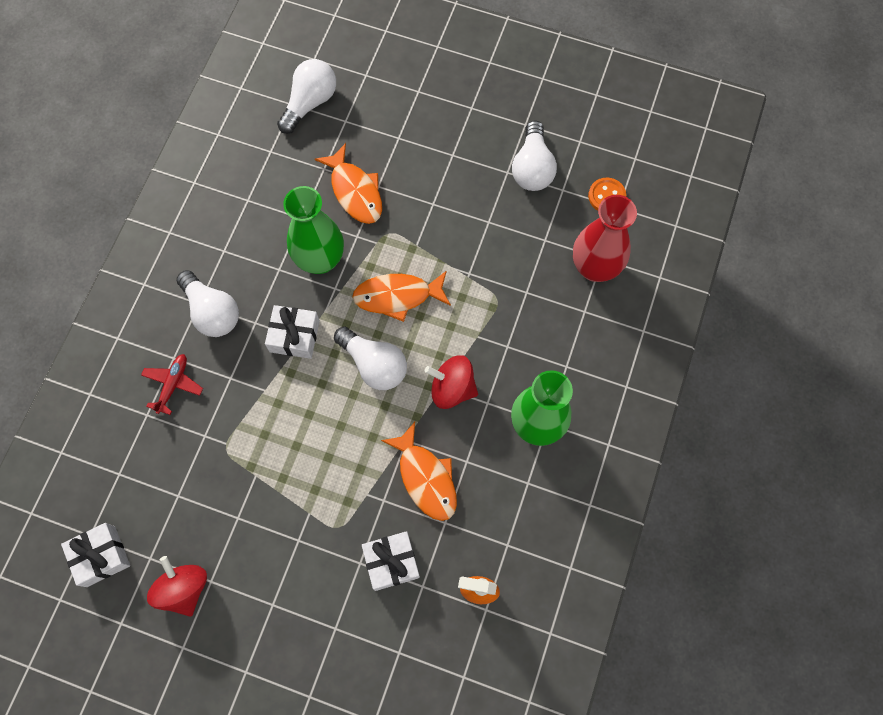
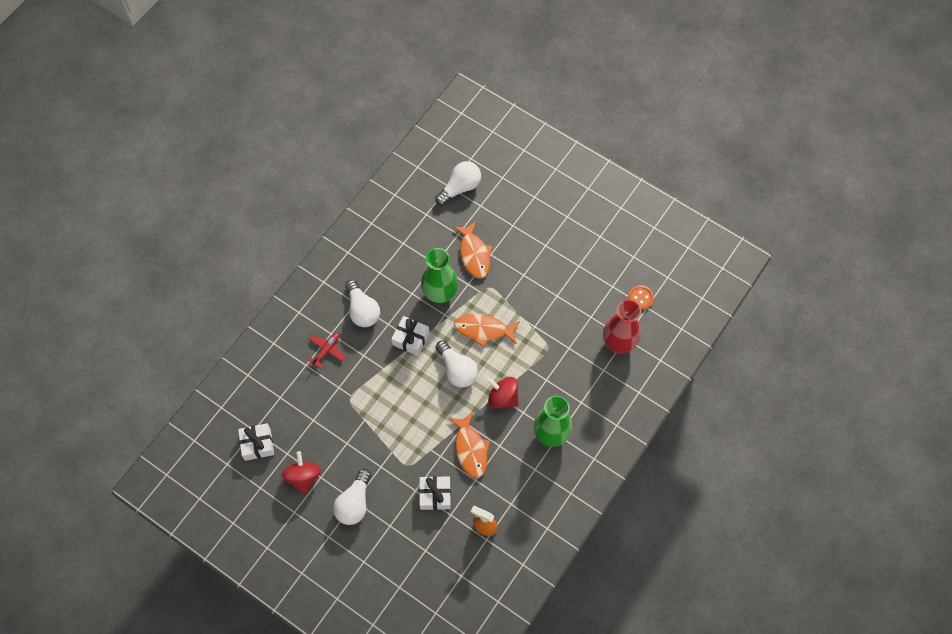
camera: 15 degrees right, 5 degrees down
white light bulb [512,120,557,191] -> white light bulb moved to [333,469,371,525]

